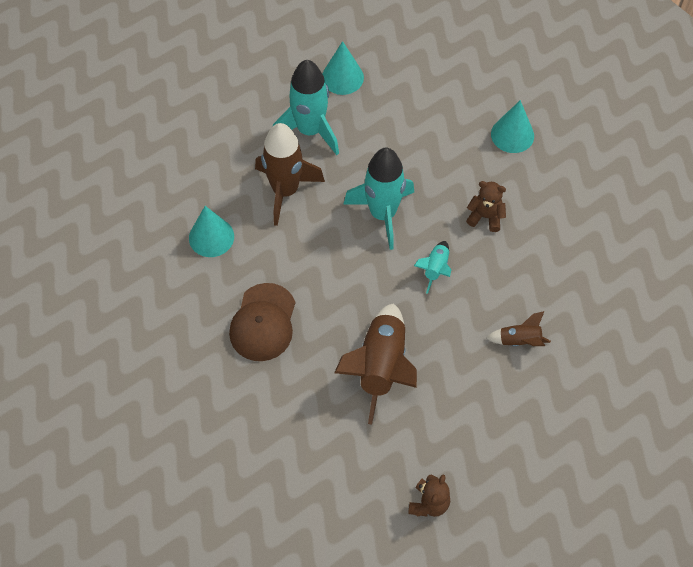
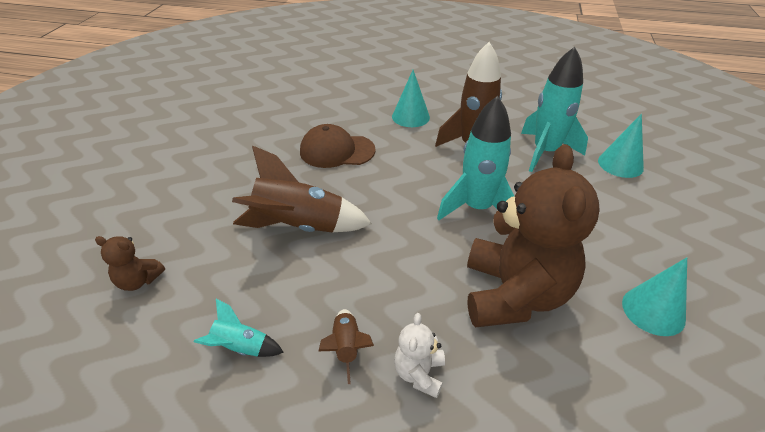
camera: 80 degrees right, 20 degrees down
turquoise rocket [414,241,451,294] -> turquoise rocket moved to [194,299,284,357]
brown teddy bear [466,181,506,232] -> brown teddy bear [467,144,599,327], size x2.36
none -> white teddy bear [394,313,445,398]

